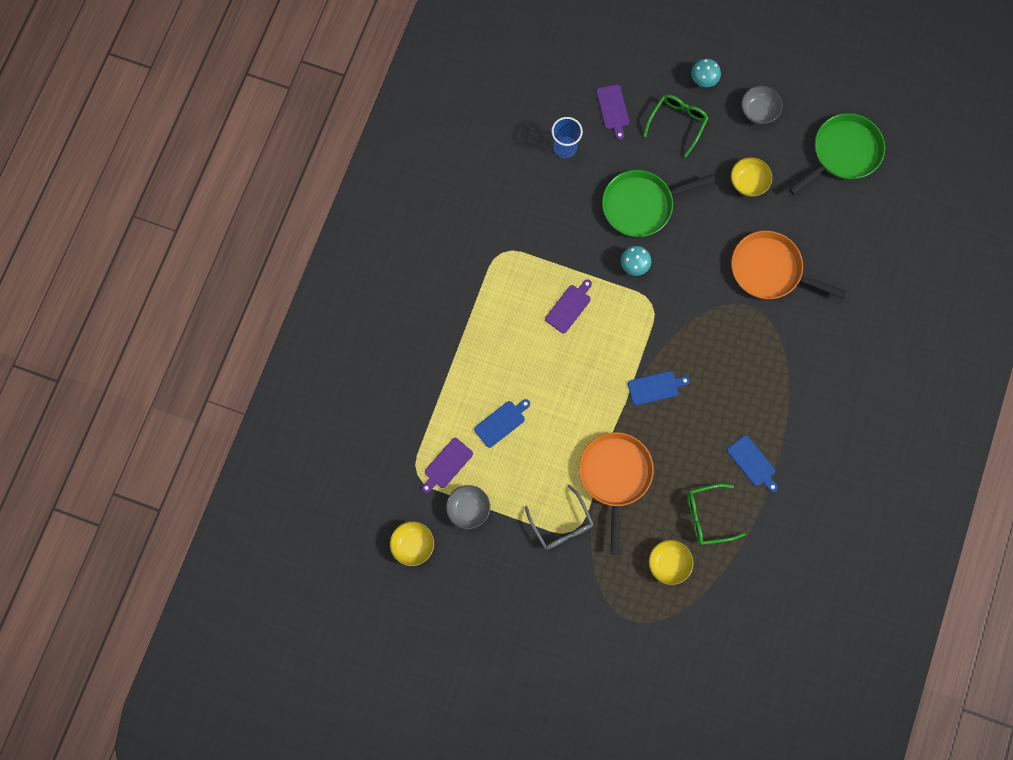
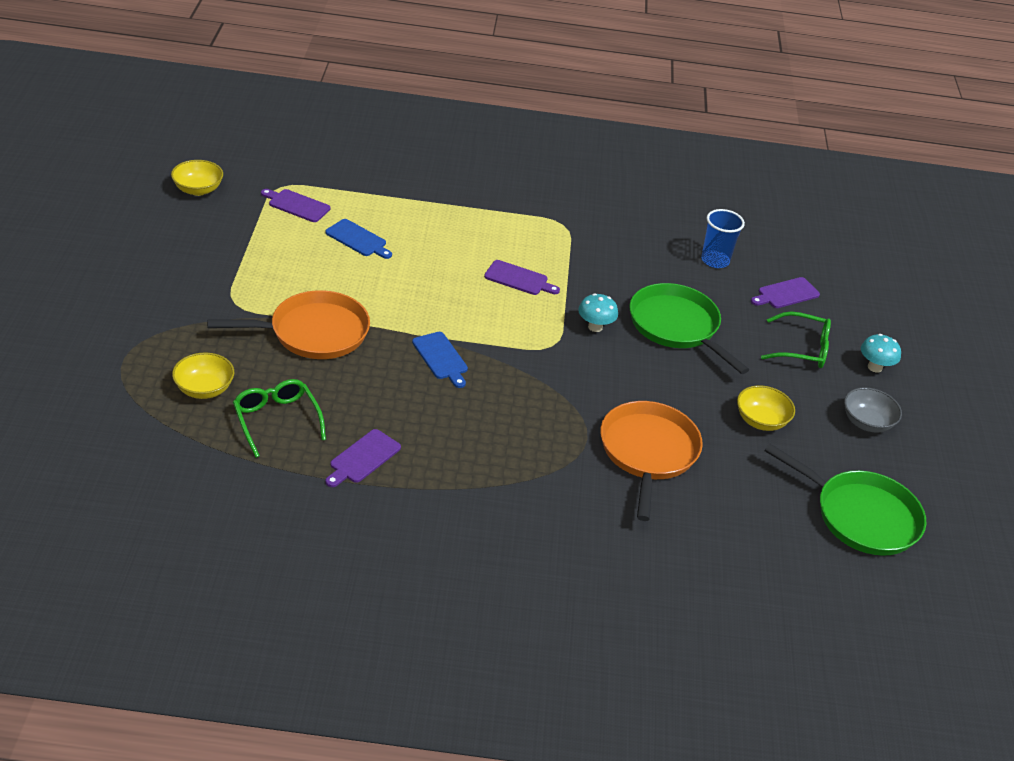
camera: 70 degrees right, 35 degrees down
grey bowl [446,485,490,529] -> none
grey glasses [525,484,593,550] -> none
blue cutting board [727,435,778,492] -> purple cutting board [325,429,401,487]

